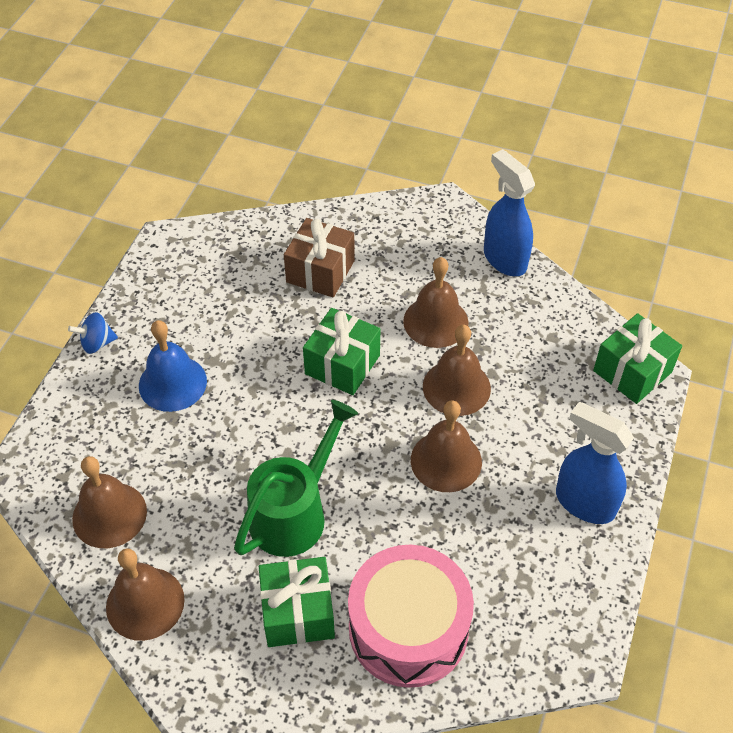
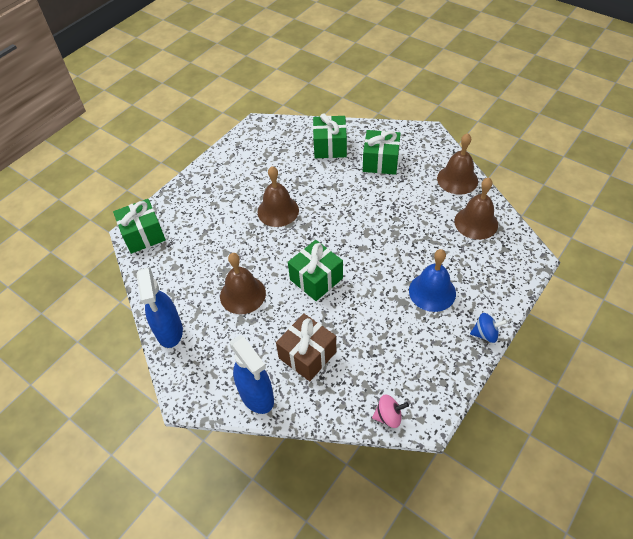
camera: 160 degrees left, 0 degrees up
green watering can [234,400,358,557] -> none
pink drum [348,545,474,688] -> green gift [313,114,347,158]
brown bell [423,325,491,416] -> none
blue spray bottle [556,402,634,524] -> blue spray bottle moved to [230,335,274,414]
none -> pink spinning top [372,395,409,428]

